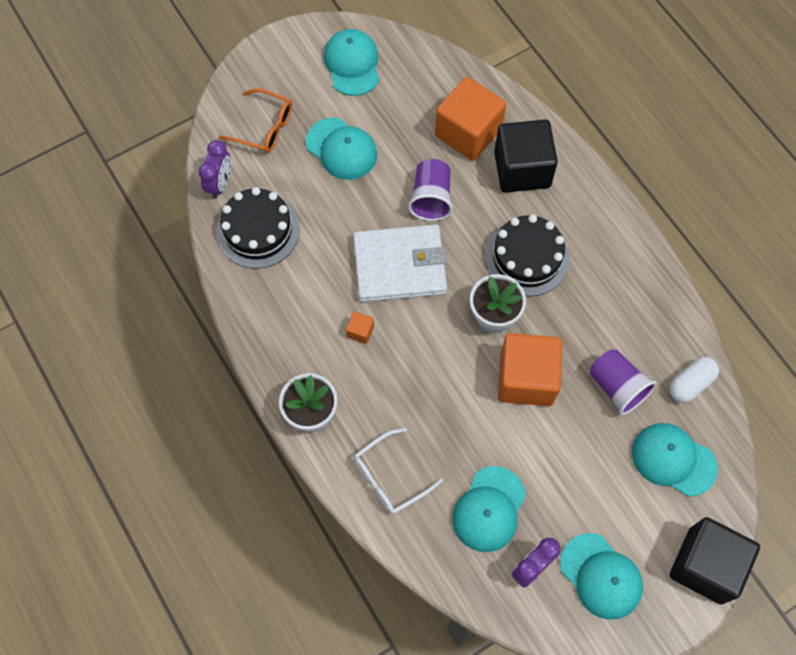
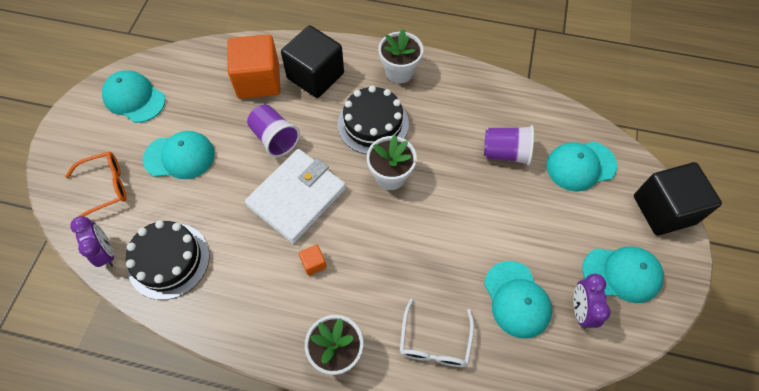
camera: 45 degrees left, 5 degrees down
orange cube [498,333,563,406] -> none
white capsule [669,357,719,403] -> none
none -> white flower pot [378,29,423,83]

